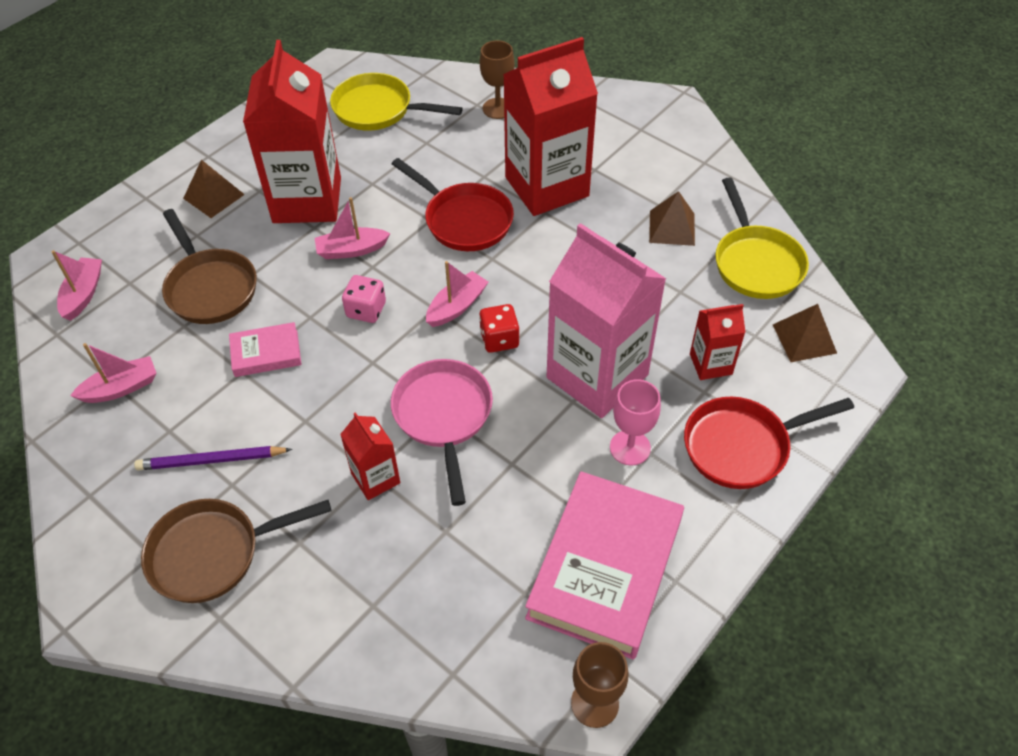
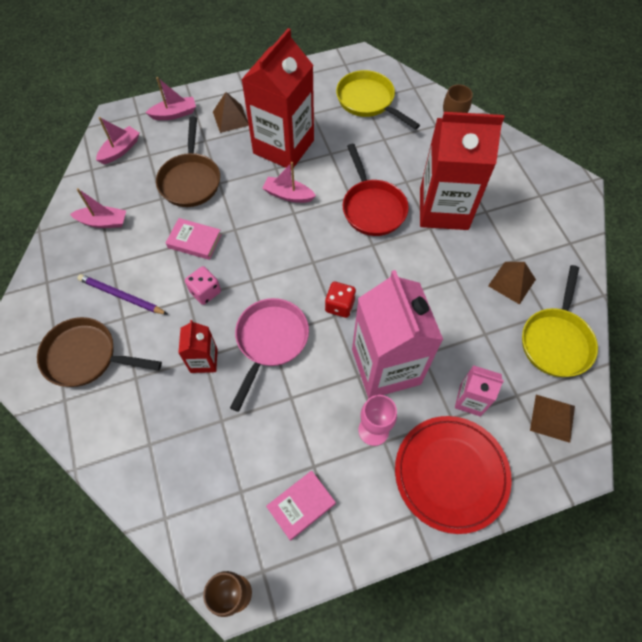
camera: 30 degrees right, 10 degrees up
pink dice [342,275,386,323] -> pink dice moved to [185,266,221,305]
pink boat [426,261,488,327] -> pink boat moved to [146,77,196,120]
pink book [525,471,684,660] -> pink book [266,470,336,541], size x0.48
red pan [684,397,854,489] -> red plate [395,416,512,534]
red carton [690,304,745,380] -> pink carton [455,365,504,417]

